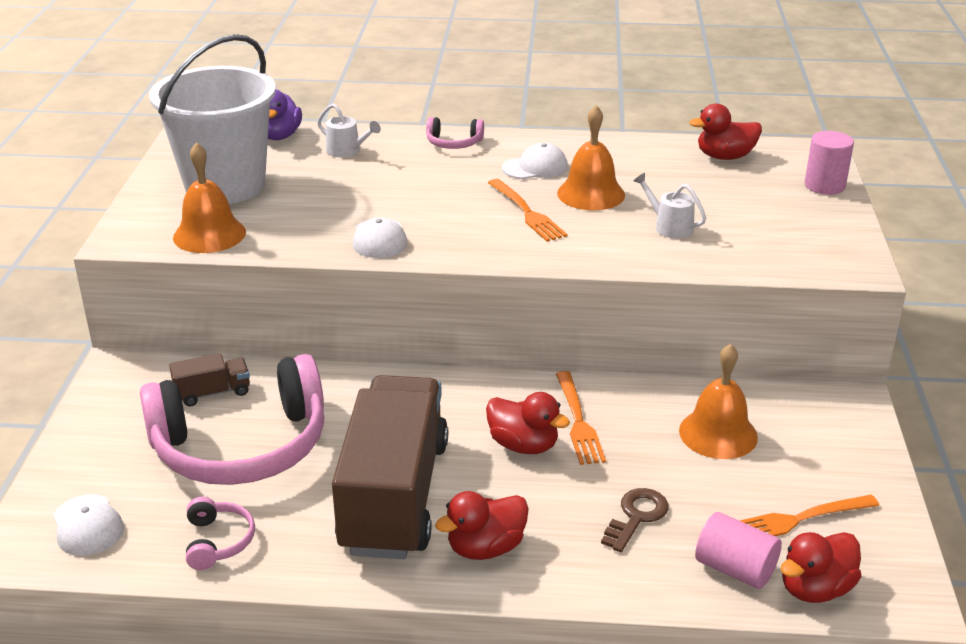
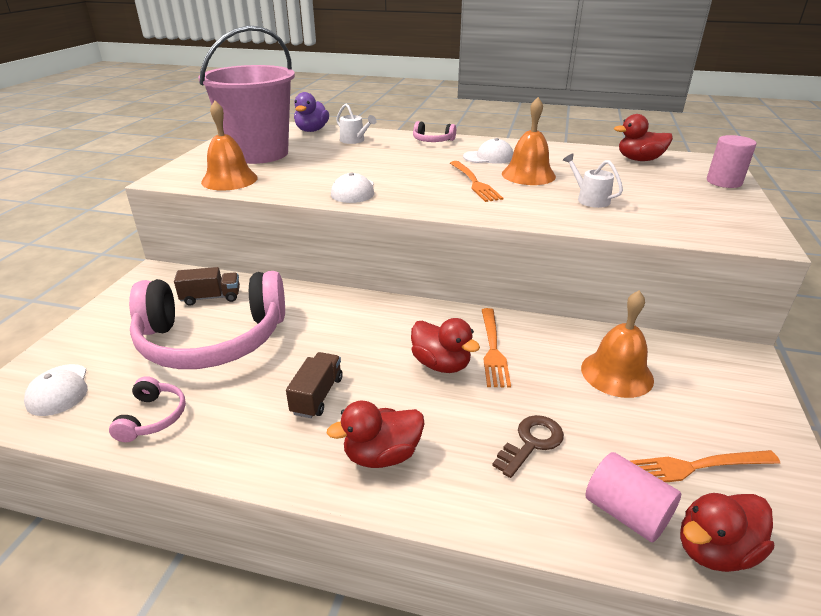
camera: 10 degrees right, 0 degrees up
white bucket [149,34,276,204] -> pink bucket [198,26,295,164]
brown truck [332,375,448,559] -> brown truck [286,352,343,418], size x0.40

